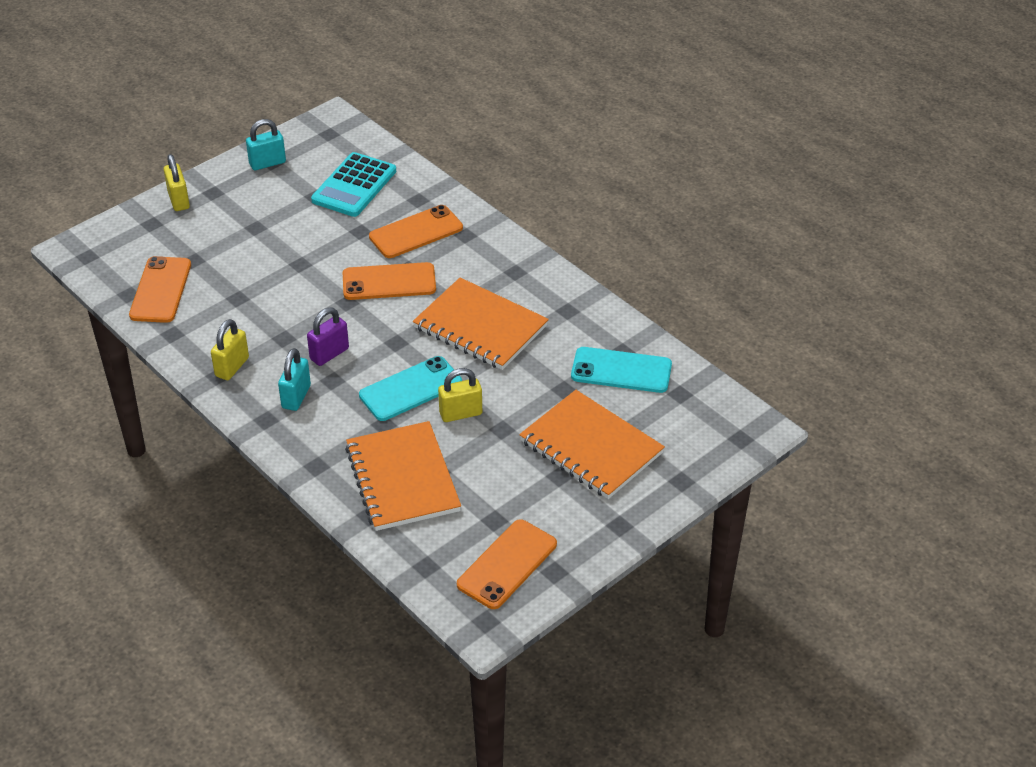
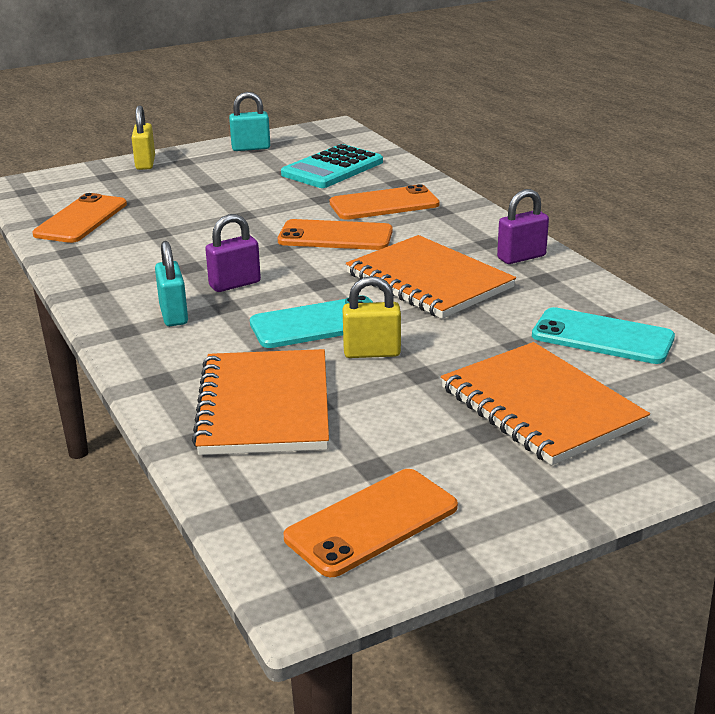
camera: 15 degrees right, 15 degrees down
yellow padlock [211,319,249,380] -> none
turquoise padlock [278,348,311,411] -> turquoise padlock turned 45 degrees counterclockwise [155,241,188,326]
none -> purple padlock [497,189,549,264]

